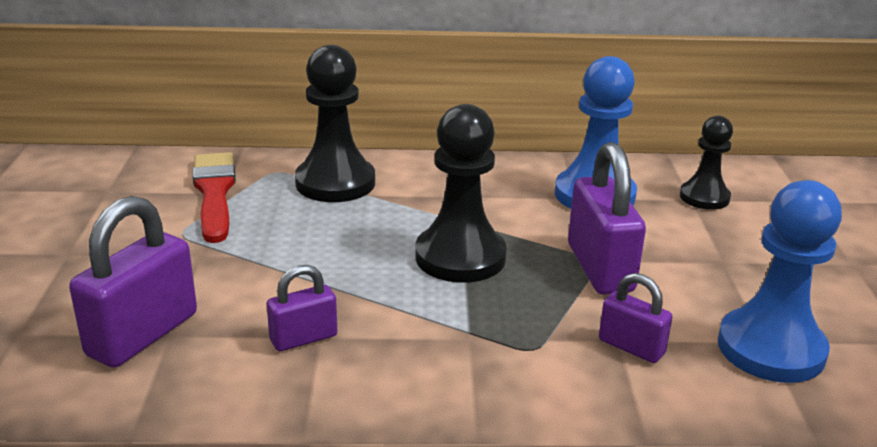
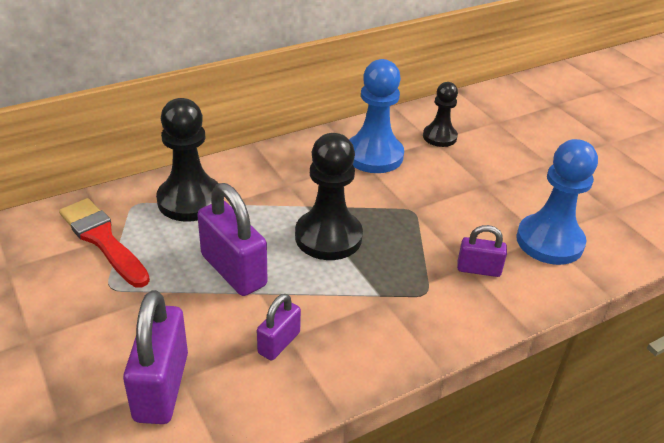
camera: 30 degrees left, 10 degrees up
purple padlock [568,142,646,295] -> purple padlock moved to [197,183,267,296]

